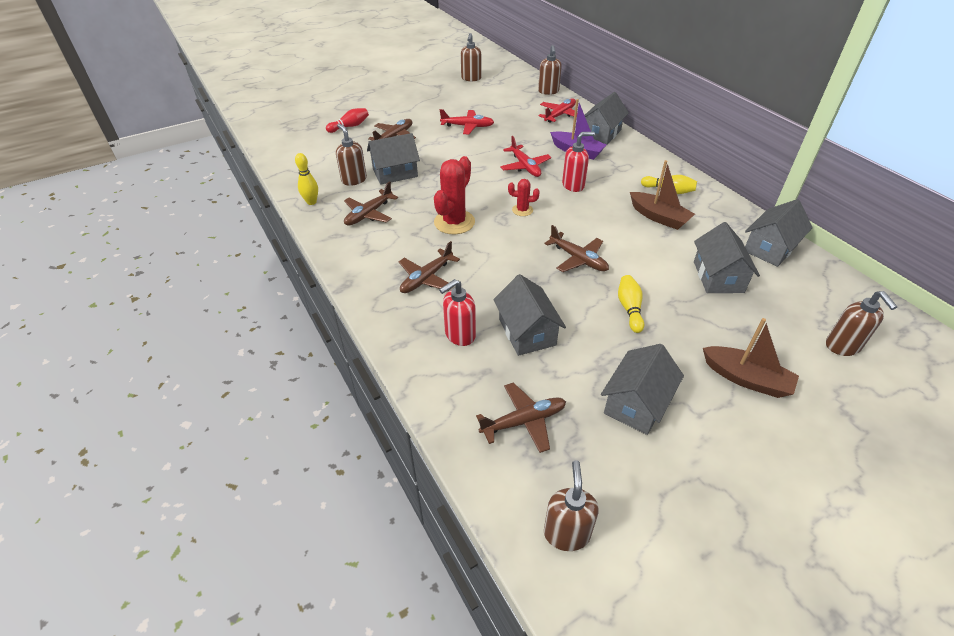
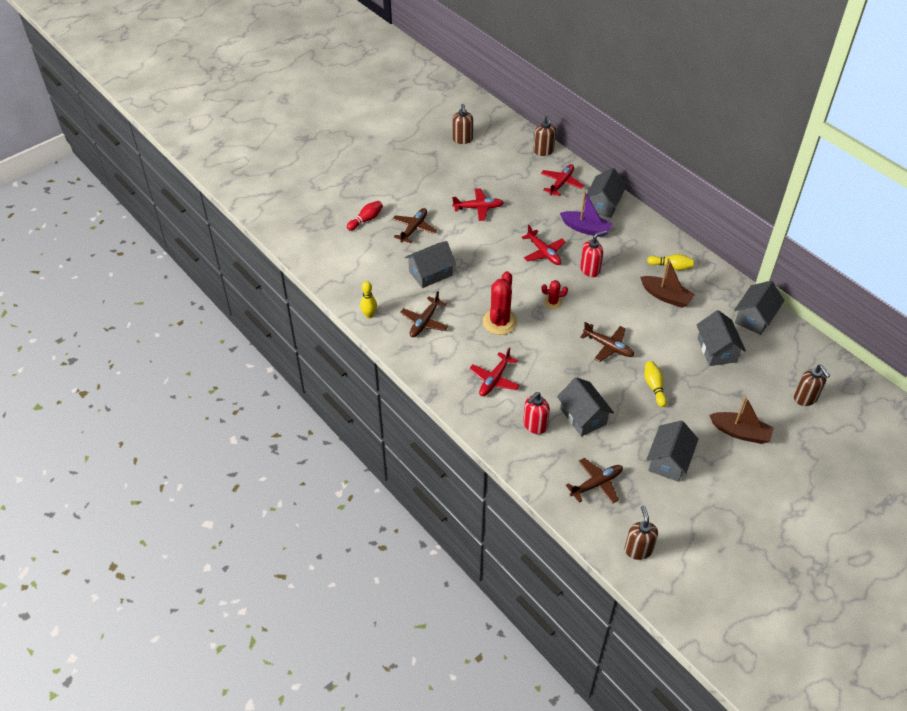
camera: 10 degrees left, 5 degrees up
brown soap dispenser [336,123,367,186] -> none
brown plane [399,241,460,293] -> red plane [469,348,520,396]

